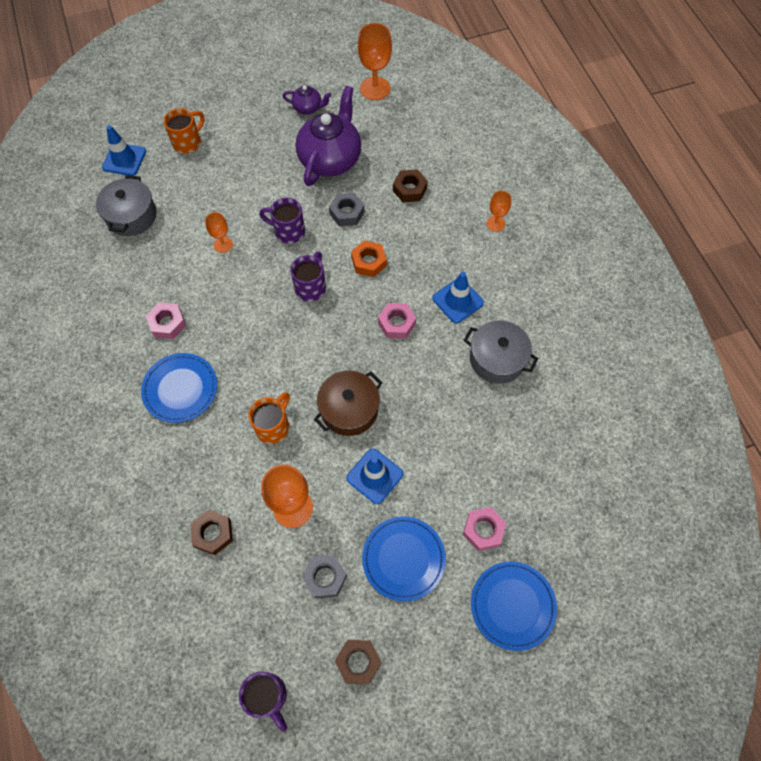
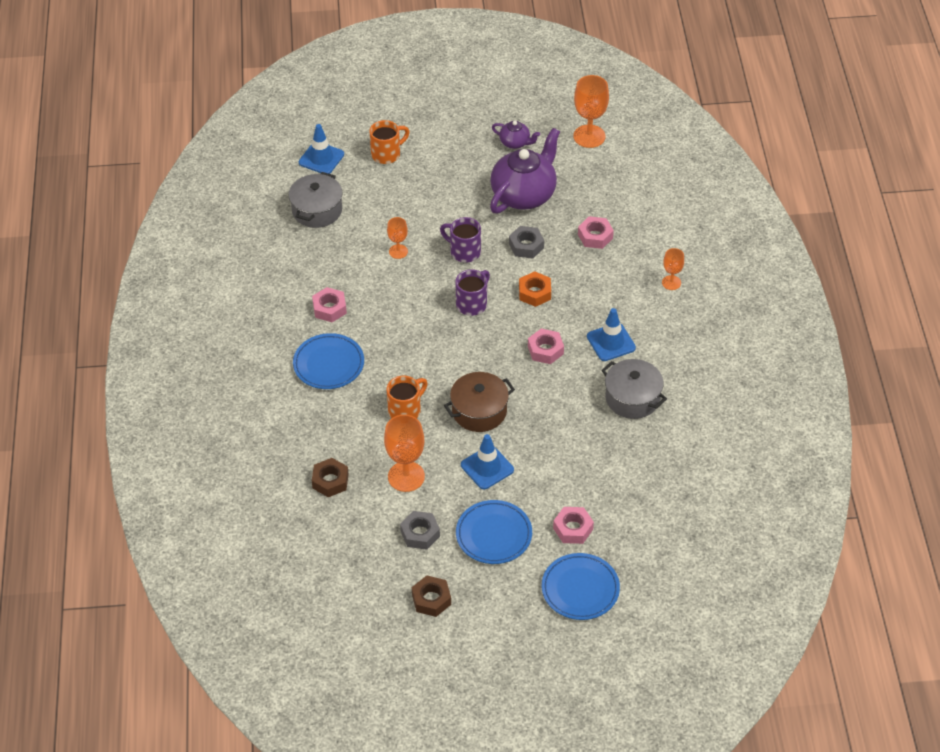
camera: 15 degrees right, 15 degrees down
purple mug [239,672,287,732] -> none
brown nut [393,169,428,202] -> pink nut [578,216,614,249]

